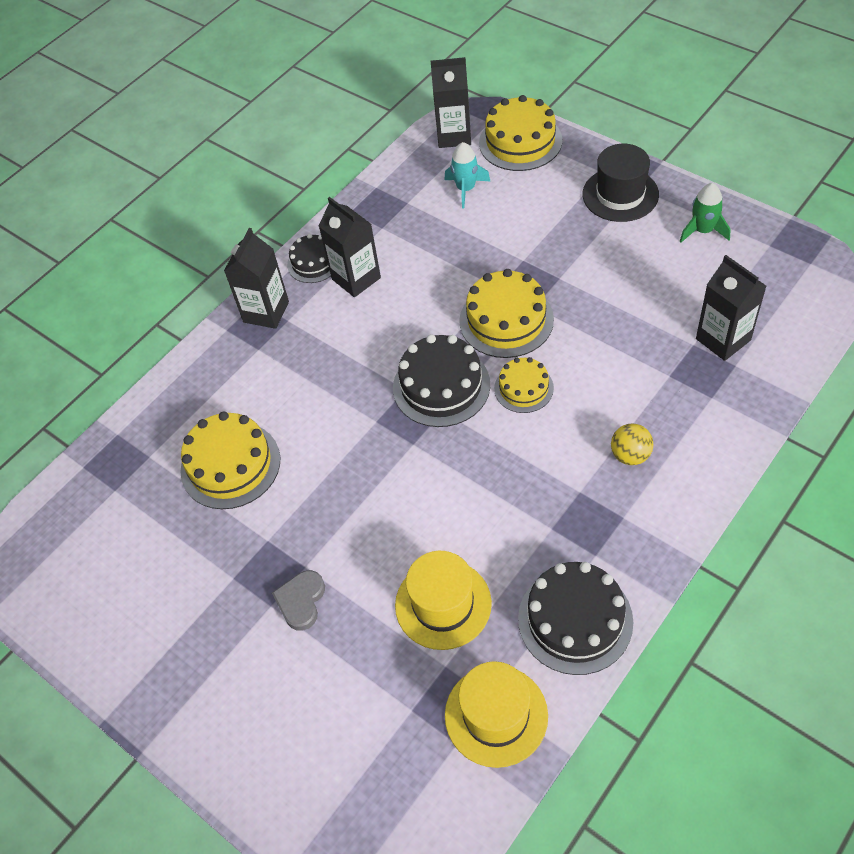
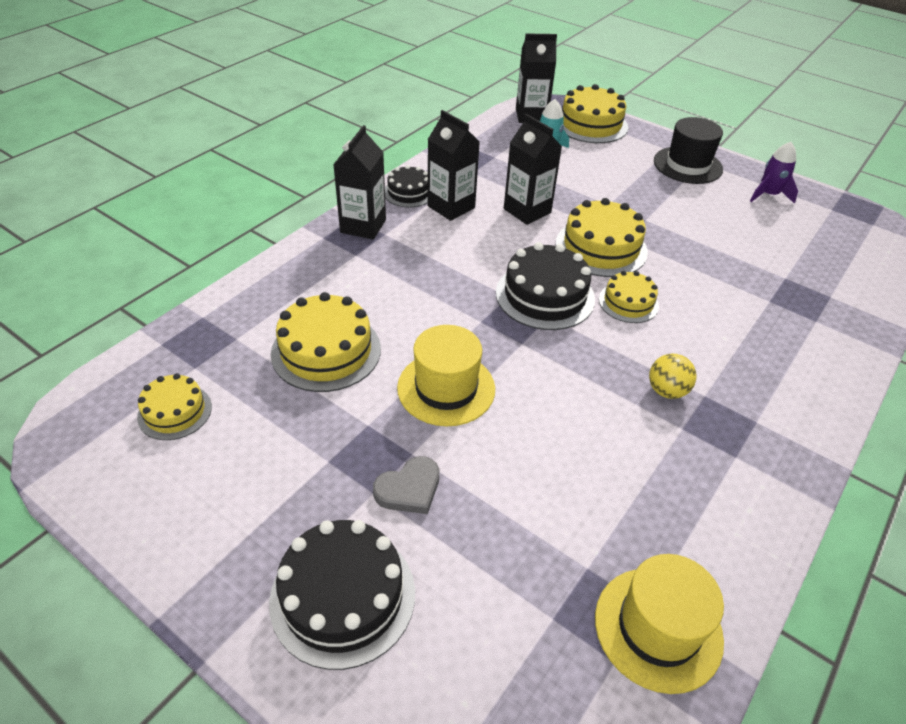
camera: 10 degrees left, 10 degrees down
grey heart [272,570,325,631] -> grey heart turned 135 degrees counterclockwise [373,456,439,514]
yellow hat [395,551,492,650] -> yellow hat moved to [397,325,495,426]
black cake [518,562,633,675] -> black cake moved to [269,520,415,670]
yellow ball [611,423,653,465] -> yellow ball moved to [649,354,697,399]
green rocket [679,183,730,243] -> purple rocket [750,142,798,204]
black carton [696,255,766,361] -> black carton moved to [504,114,562,225]
none -> yellow cake [137,373,212,440]

